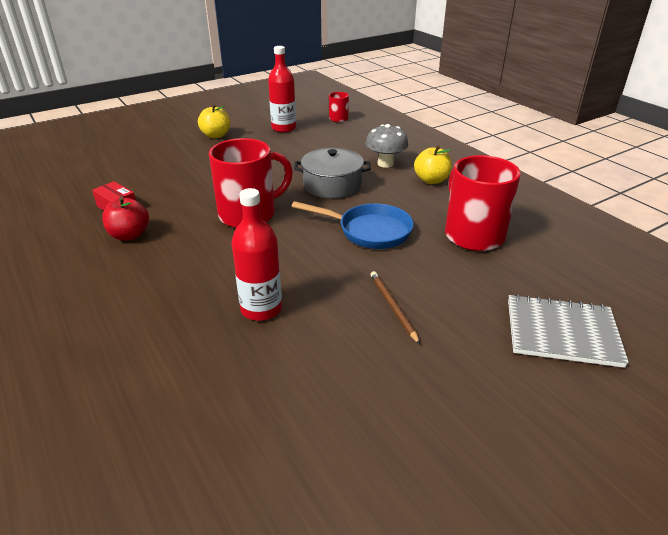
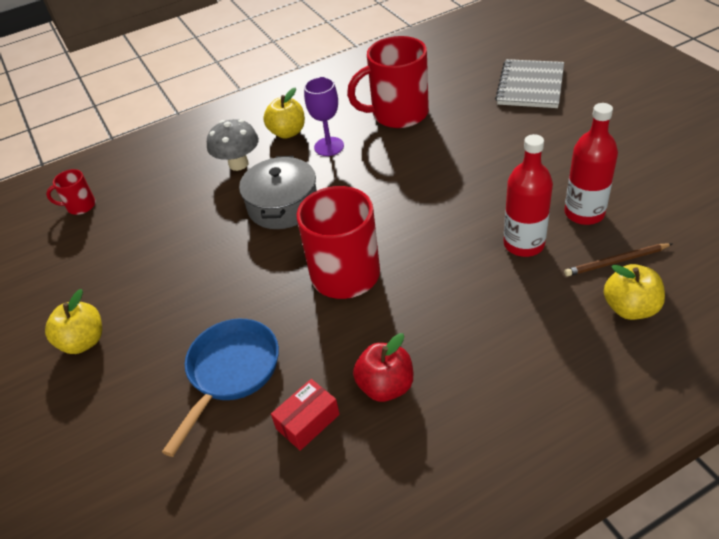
camera: 80 degrees left, 10 degrees up
red bottle [268,46,296,133] -> red bottle moved to [564,103,618,225]
blue pan [291,201,414,249] -> blue pan moved to [162,319,279,457]
brown pencil [370,271,420,344] -> brown pencil moved to [564,243,672,276]
none -> purple goblet [304,77,344,156]
none -> yellow apple [604,264,665,320]

